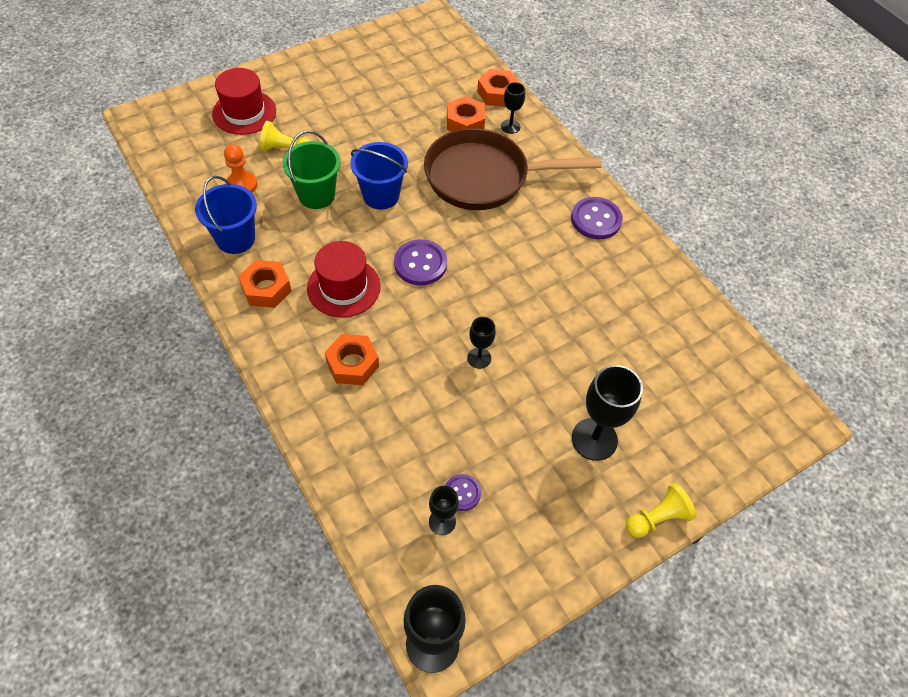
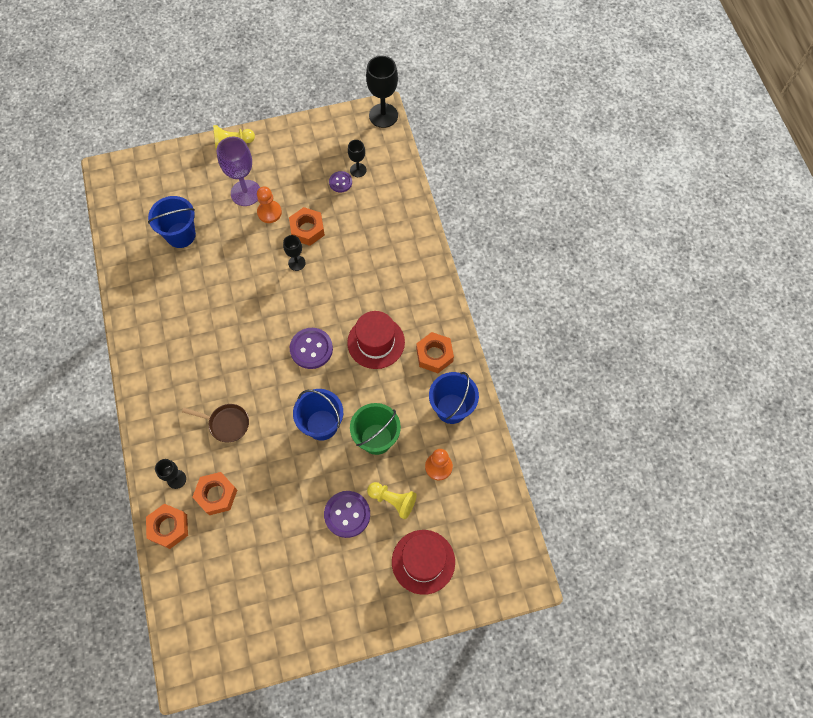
camera: 160 degrees left, 10 degrees up
orange nut [325,334,379,385] -> orange nut moved to [289,207,325,246]
brown pan [424,128,601,210] -> brown pan [182,404,249,442], size x0.43
purple button [571,197,622,239] -> purple button moved to [324,491,370,538]
black goblet [572,365,643,461] -> purple goblet [217,137,260,206]
none -> blue bucket [148,196,196,248]
none -> orange pawn [257,186,282,223]

